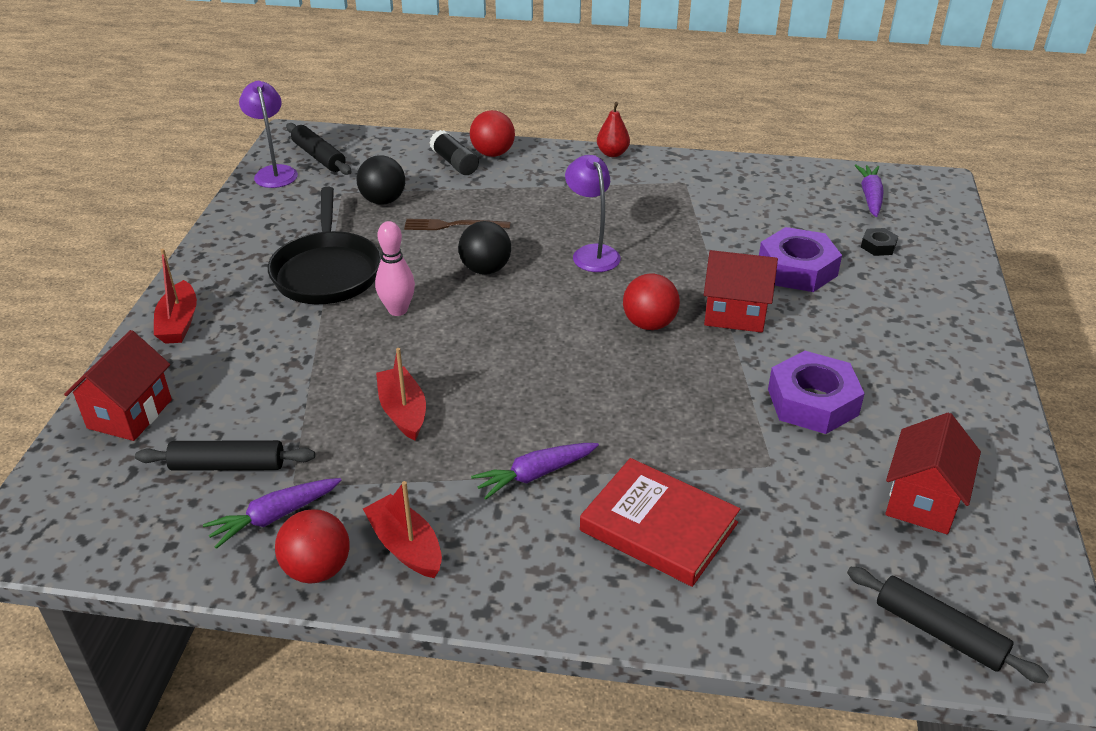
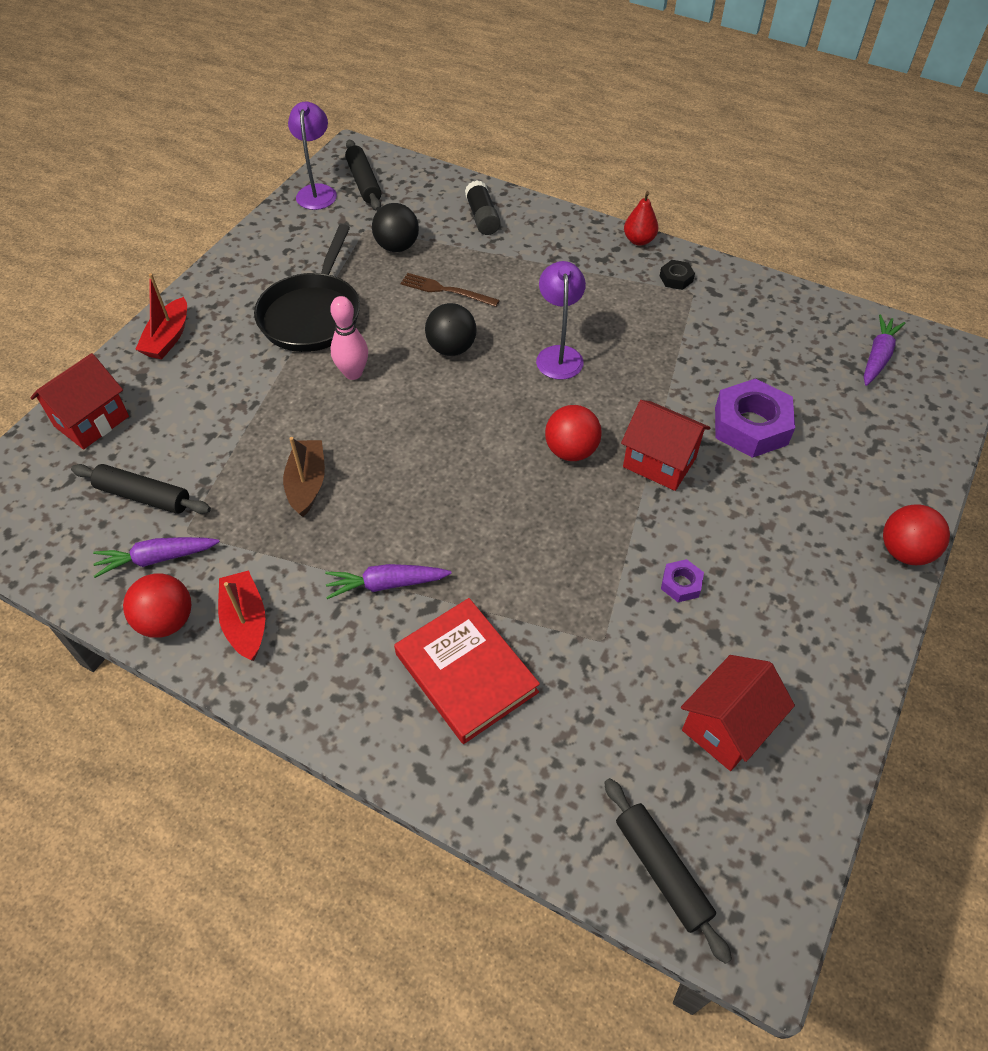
camera: 20 degrees right, 15 degrees up
red boat [376,348,426,441] -> brown boat [283,437,325,517]
red ball [470,110,515,157] -> red ball moved to [883,504,950,565]
purple nut [768,351,865,434] -> purple nut [661,559,704,602], size x0.47
black nut [861,228,898,256] -> black nut moved to [660,260,695,290]

